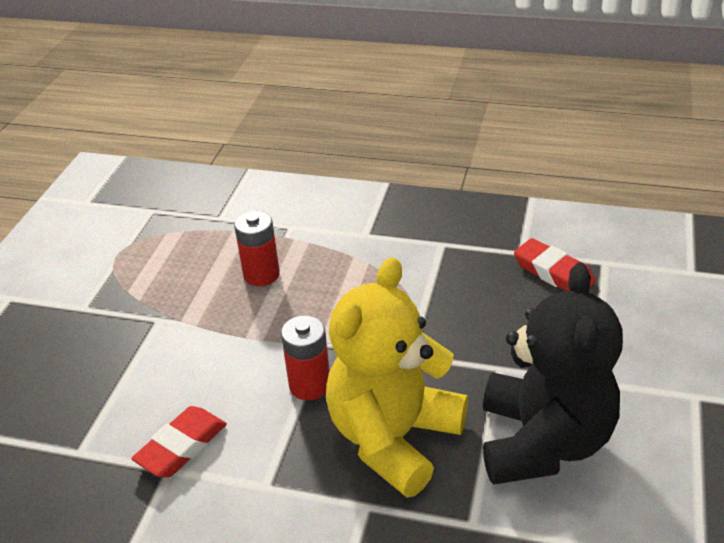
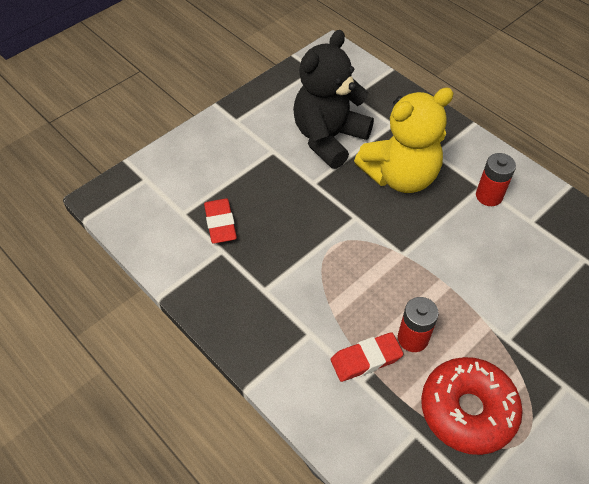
camera: 150 degrees left, 15 degrees up
red eraser [131,406,227,478] -> red eraser moved to [331,332,403,382]
red battery [281,316,330,400] -> red battery moved to [476,153,516,206]
none -> red donut [421,357,523,455]

